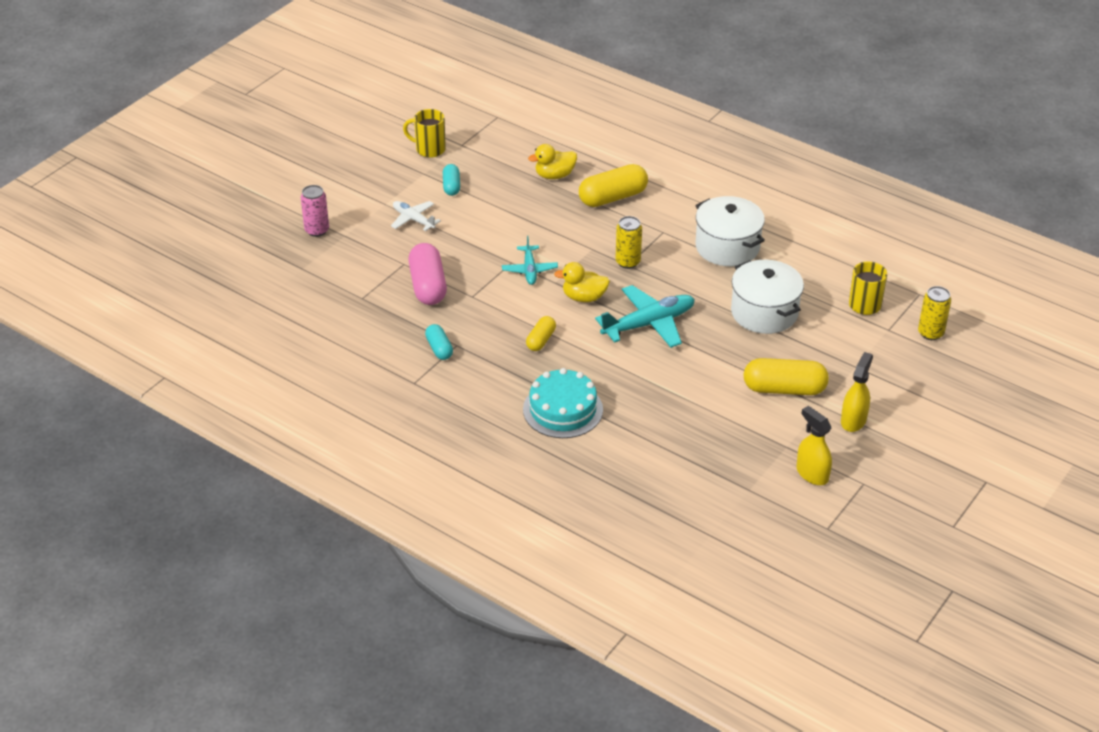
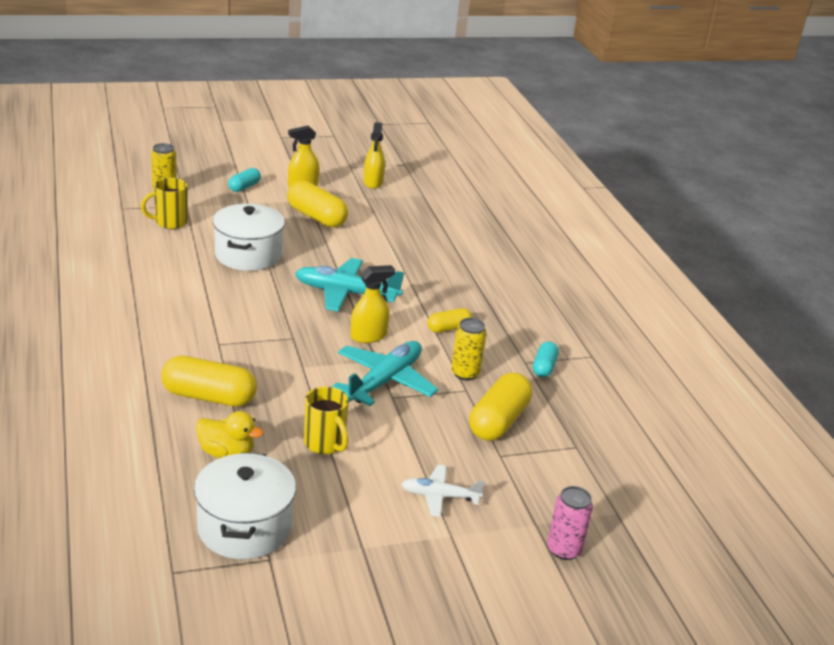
camera: 145 degrees left, 10 degrees down
white plane [391,201,441,231] -> white plane turned 105 degrees clockwise [401,465,485,517]
yellow mug [403,109,446,158] -> yellow mug moved to [304,386,349,454]
pink capsule [408,243,447,305] -> yellow capsule [469,373,532,441]
turquoise capsule [443,164,460,196] -> turquoise capsule moved to [228,168,261,192]
turquoise plane [502,236,558,285] -> turquoise plane [332,341,438,406], size x1.71
turquoise cake [523,368,603,438] -> none
yellow duck [554,262,610,302] -> yellow spray bottle [351,265,395,343]
yellow can [615,216,642,269] -> yellow can moved to [451,318,487,380]
white pot [695,196,765,266] -> white pot moved to [194,452,296,559]

